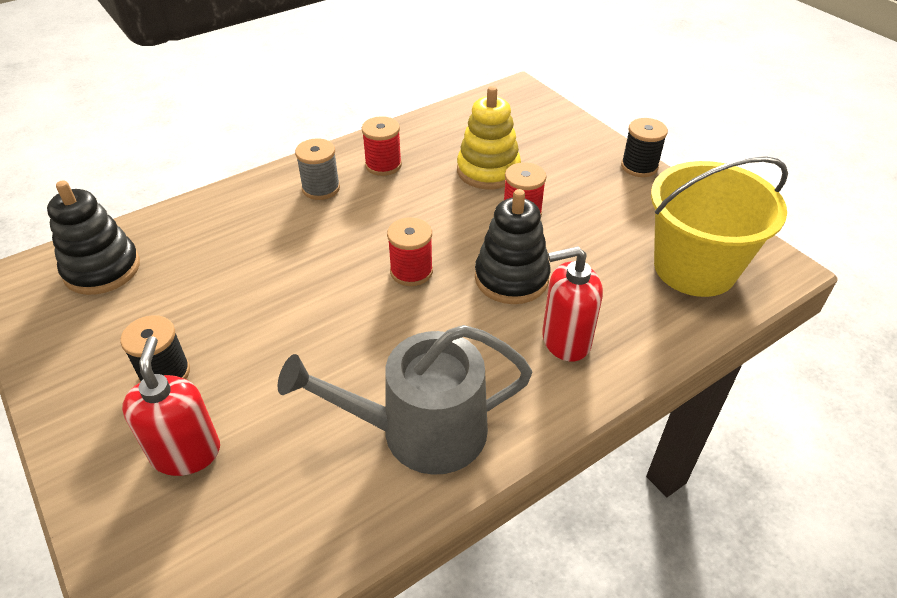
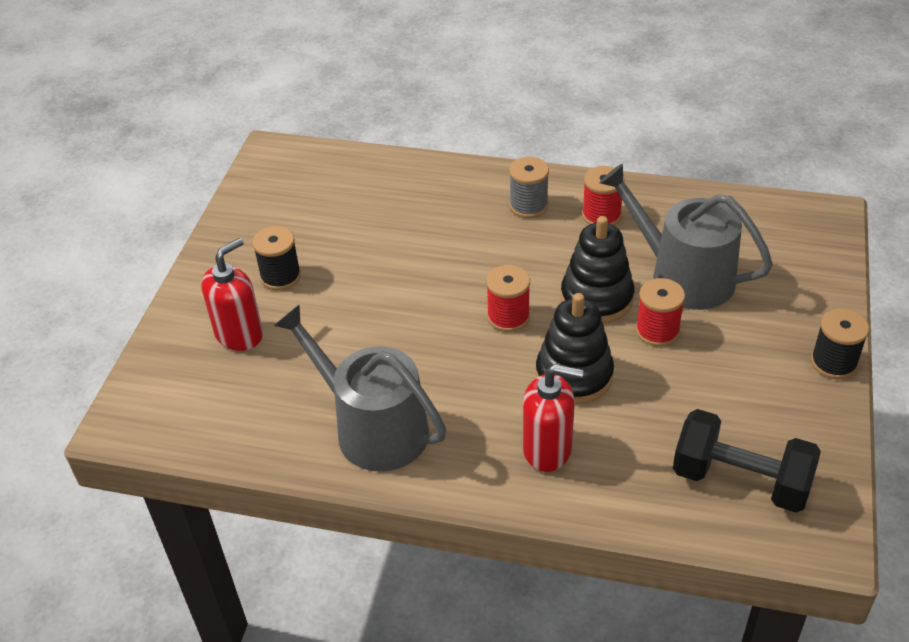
camera: 50 degrees right, 0 degrees up
black stacking toy [47,180,140,295] -> black stacking toy moved to [561,216,634,323]
yellow stacking toy [457,86,521,189] -> grey watering can [599,164,773,310]
red soap dispenser [542,246,603,362] -> red soap dispenser turned 150 degrees clockwise [523,364,584,472]
yellow bucket [651,156,788,297] -> black dumbbell [673,409,821,513]

